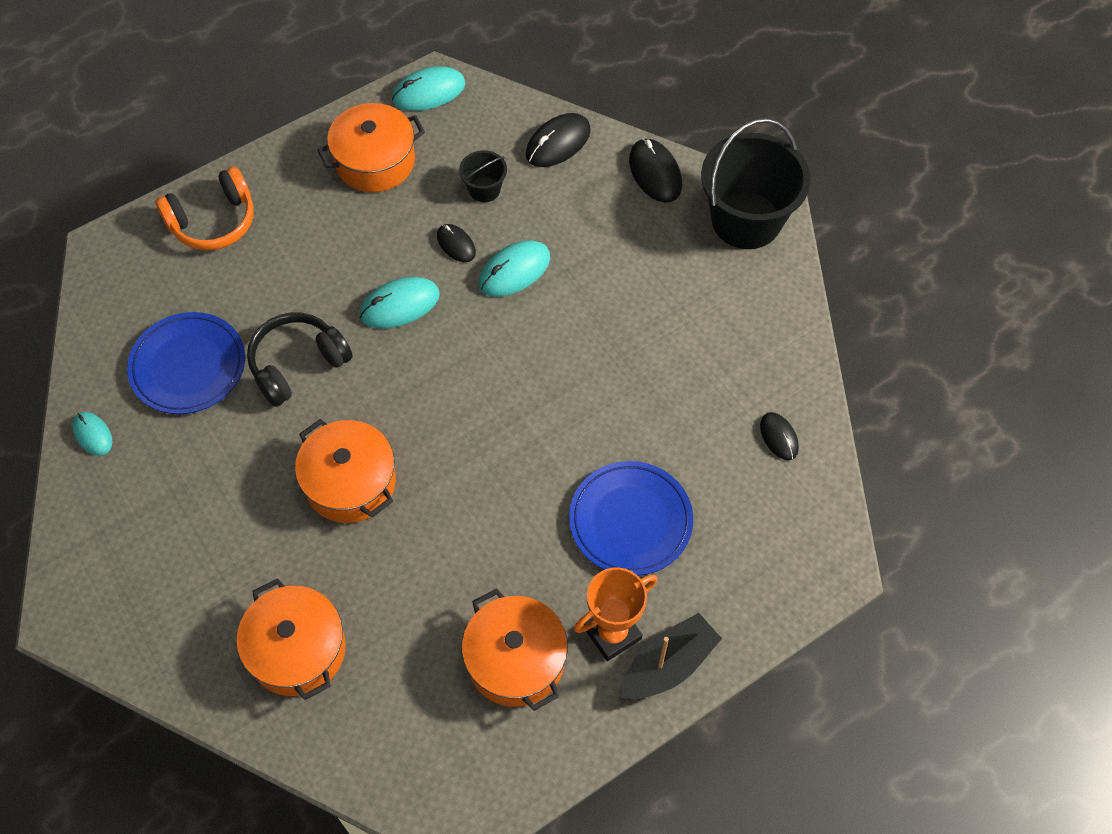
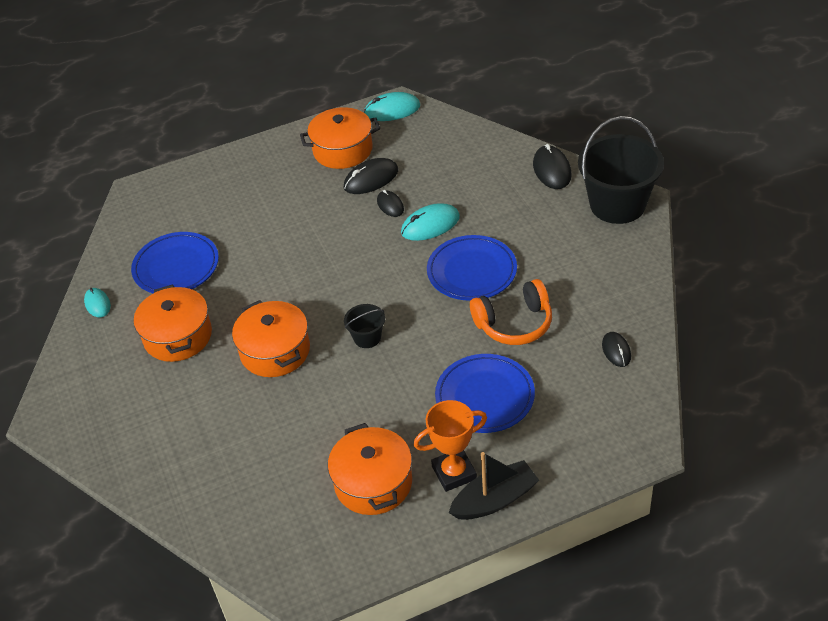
camera: 15 degrees right, 15 degrees down
orange headphones [155,166,254,250] -> orange headphones moved to [470,279,552,345]
orange pot [236,578,346,700] -> orange pot moved to [134,284,212,362]
black headphones [247,313,353,407] -> none
turquoise mouse [360,277,440,328] -> none
black bucket [459,150,507,202] -> black bucket moved to [344,304,385,348]
black mouse [526,113,591,167] -> black mouse moved to [343,158,398,194]
none -> blue plate [427,235,517,301]

